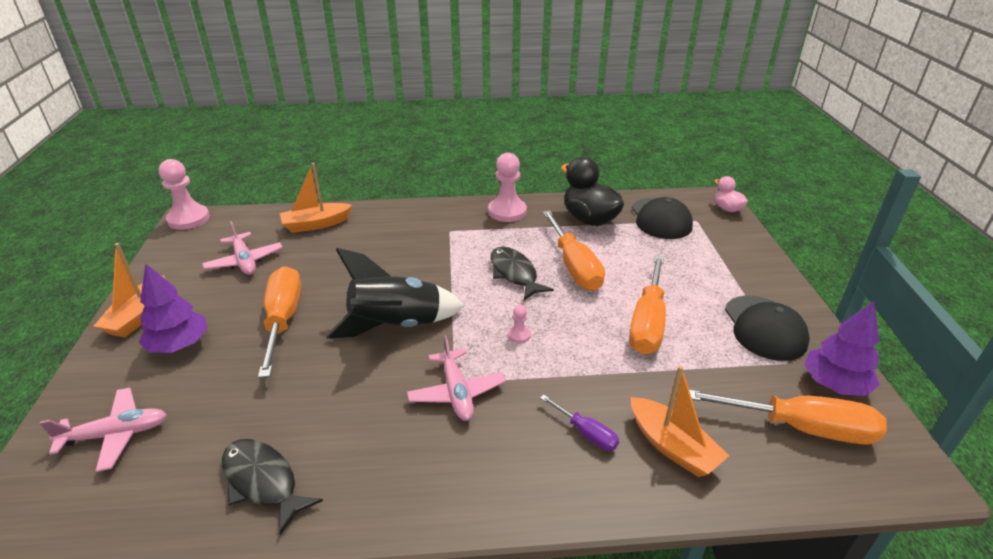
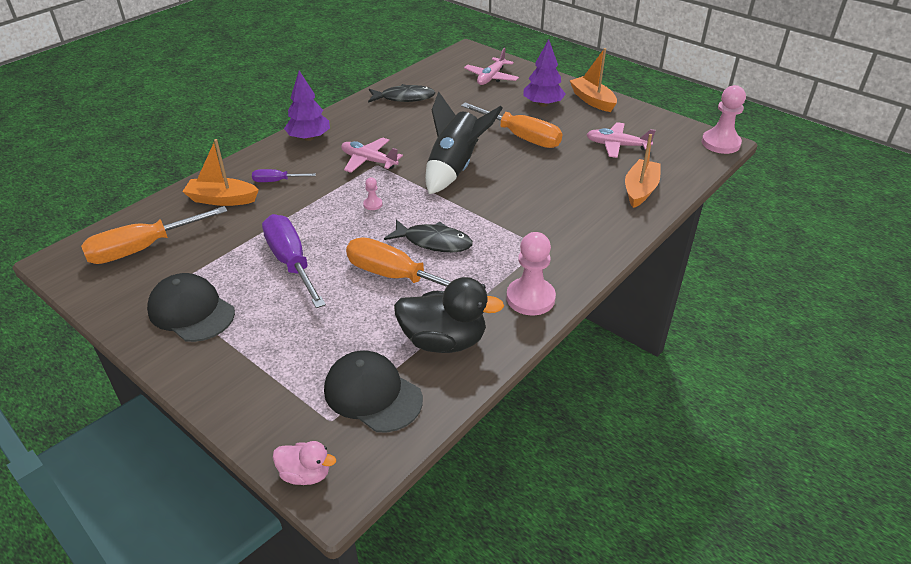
camera: 135 degrees right, 5 degrees up
orange screwdriver [629,255,666,354] -> purple screwdriver [262,214,326,308]
purple tree [804,301,879,396] -> purple tree moved to [284,71,330,141]

